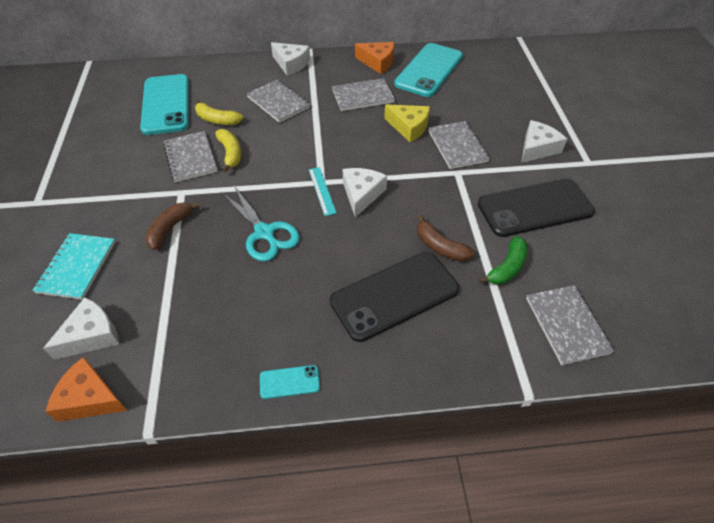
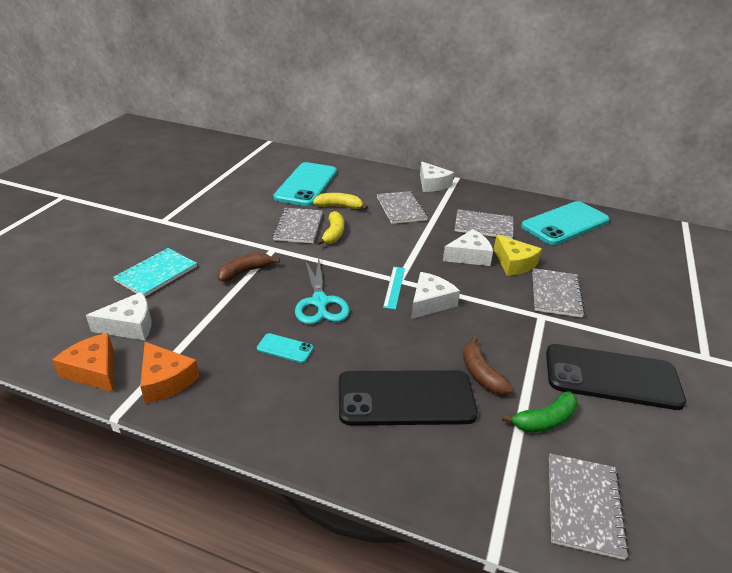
camera: 25 degrees right, 15 degrees down
yellow banana [195,100,243,125] -> yellow banana turned 135 degrees clockwise [313,193,368,210]
turquoise phone [260,365,320,399] -> turquoise phone moved to [257,333,313,363]
orange cheese [355,42,394,74] -> orange cheese moved to [140,342,200,404]
white cheese [521,120,567,163] -> white cheese moved to [443,229,493,266]

